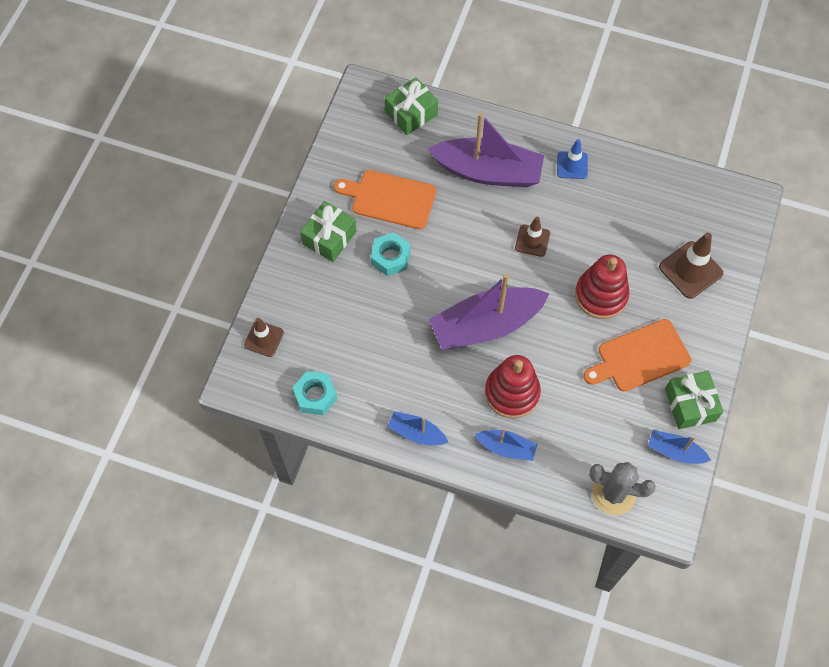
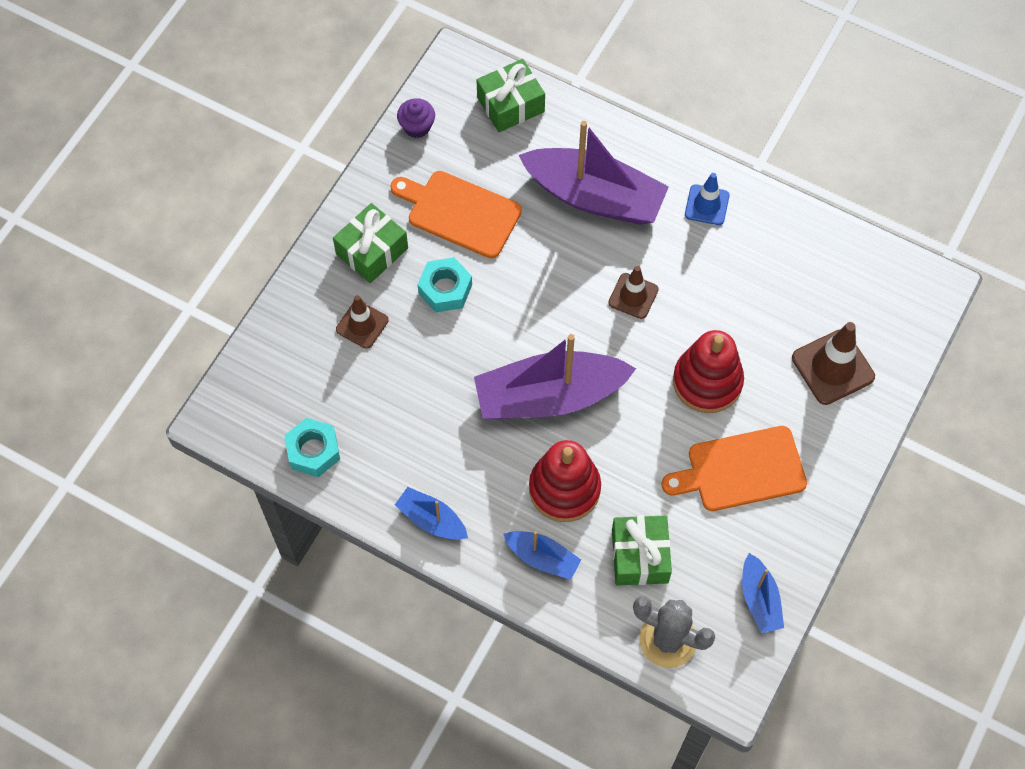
camera: 10 degrees right, 0 degrees up
brown traffic cone [244,317,284,357] -> brown traffic cone moved to [336,295,389,349]
blue boat [648,430,711,464] -> blue boat turned 135 degrees counterclockwise [742,553,784,633]
green gift [665,371,723,429] -> green gift moved to [612,515,672,585]
none -> purple cupcake [397,98,435,138]

